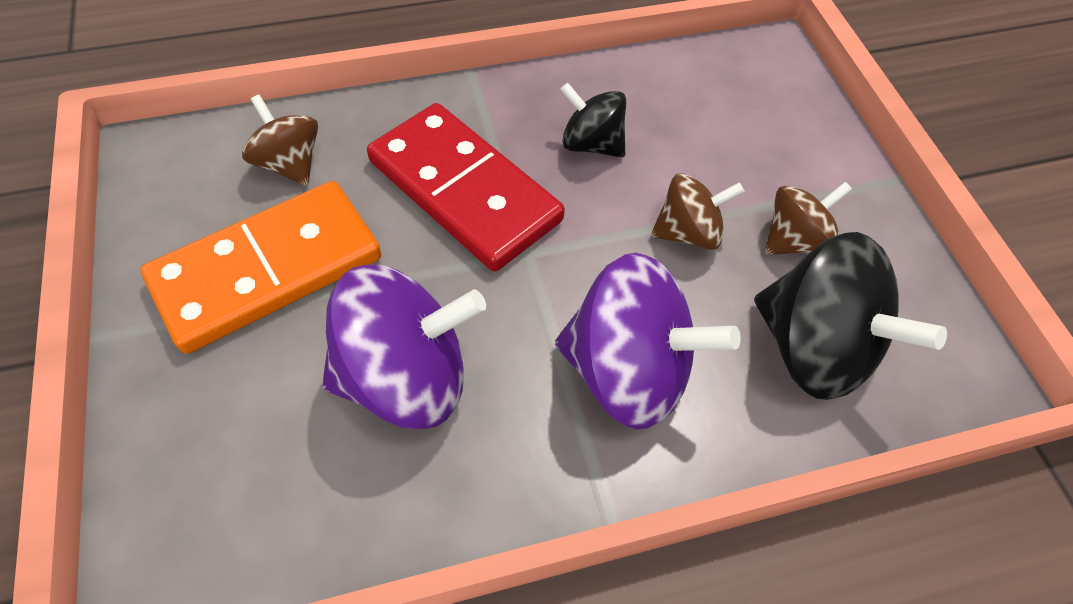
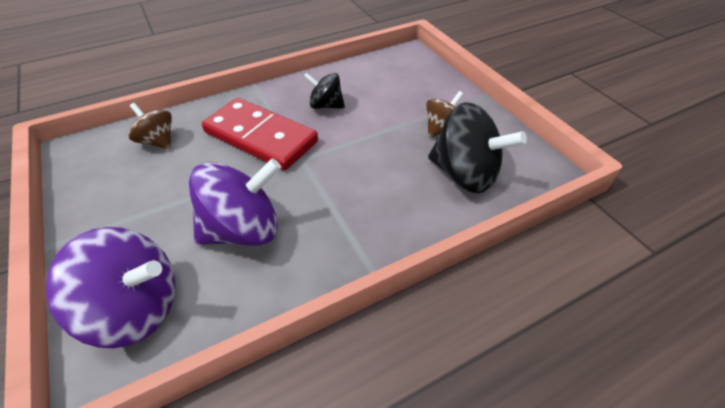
camera: 10 degrees left, 10 degrees down
orange domino [141,181,381,354] -> none
purple spinning top [555,253,741,429] -> purple spinning top moved to [46,227,175,348]
brown spinning top [651,173,744,250] -> none

